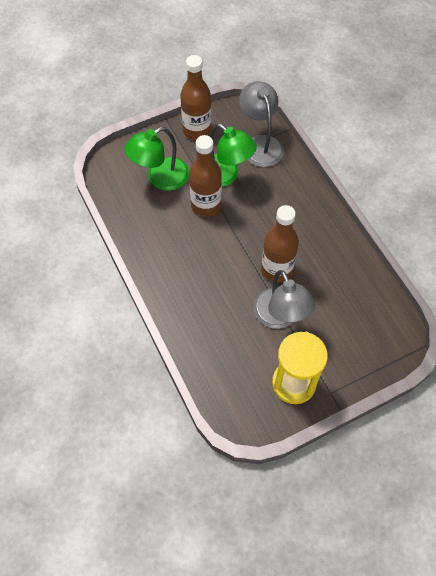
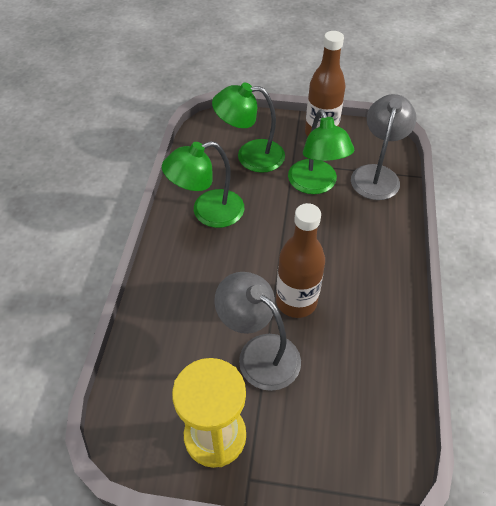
camera: 35 degrees right, 10 degrees down
brown bottle [189,135,222,217] -> none
grey lamp [253,270,315,329] -> grey lamp turned 120 degrees clockwise [214,272,301,391]
none -> green lamp [162,141,244,228]

